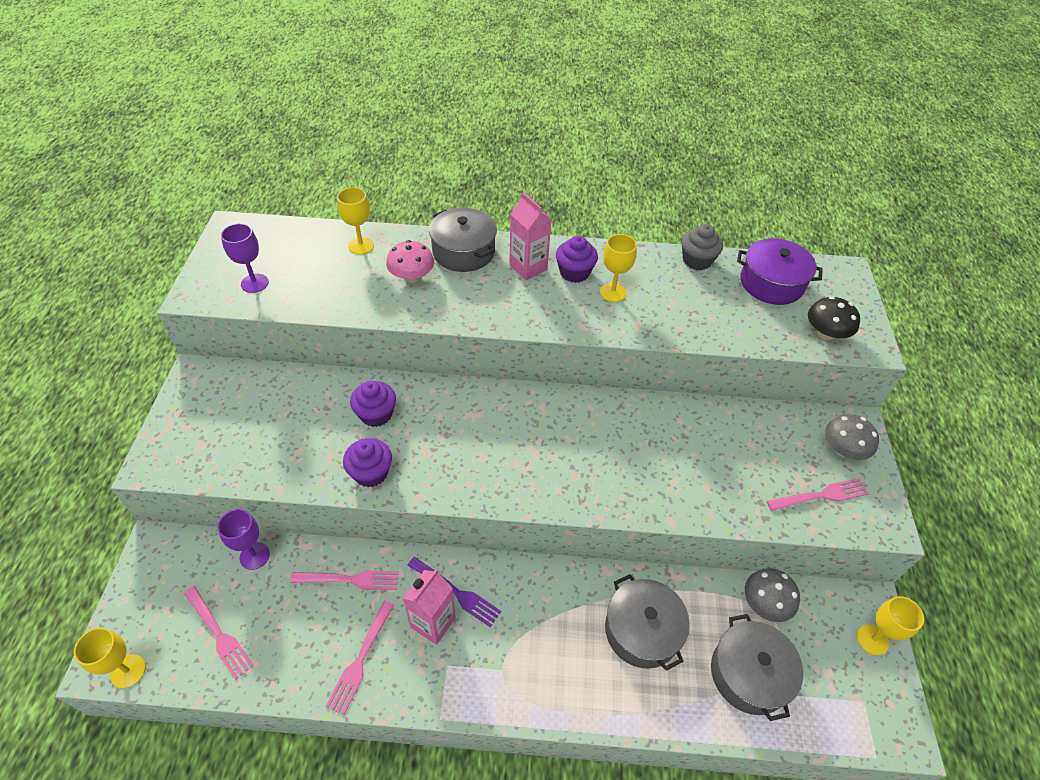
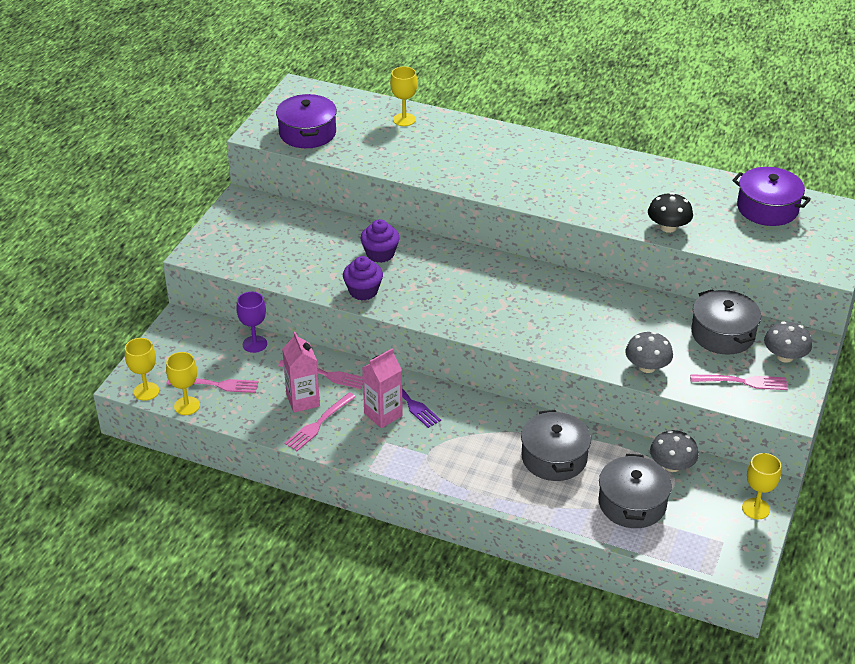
camera: 20 degrees right, 10 degrees down
pink fork [184,586,254,680] -> pink fork turned 60 degrees counterclockwise [167,378,258,393]
purple goblet [221,223,269,293] -> purple pot [276,94,337,148]
pink mushroom [386,240,434,283] -> none
grey pot [429,208,497,272] -> grey pot moved to [691,289,761,355]
pink carton [509,192,551,280] -> pink carton moved to [282,332,320,412]
purple cupcake [556,236,598,283] -> none
yellow goblet [600,234,637,302] -> yellow goblet moved to [166,352,200,415]
grey cupcake [681,224,723,270] -> none
black mushroom [808,296,860,340] -> black mushroom moved to [648,193,693,233]
none -> grey mushroom [625,332,673,373]

